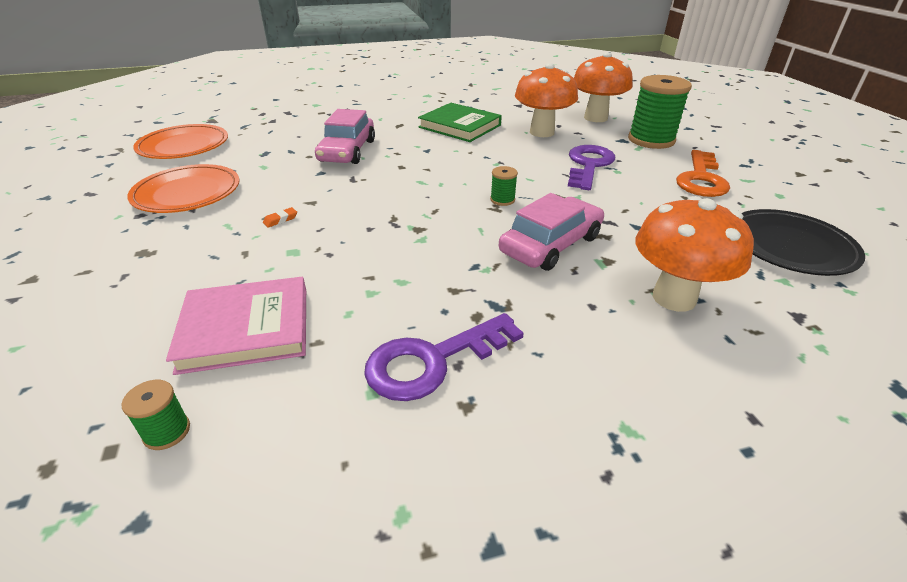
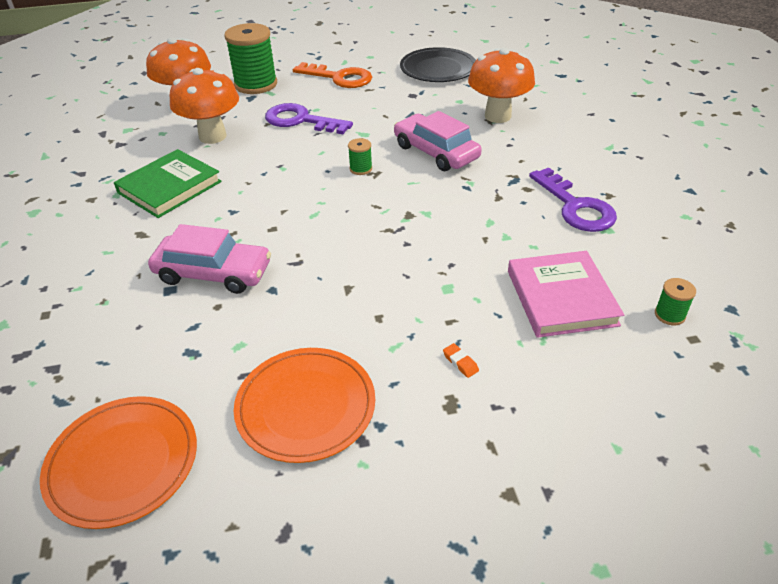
camera: 85 degrees left, 5 degrees up
orange eraser [263,207,297,228] -> orange eraser moved to [443,343,479,378]

